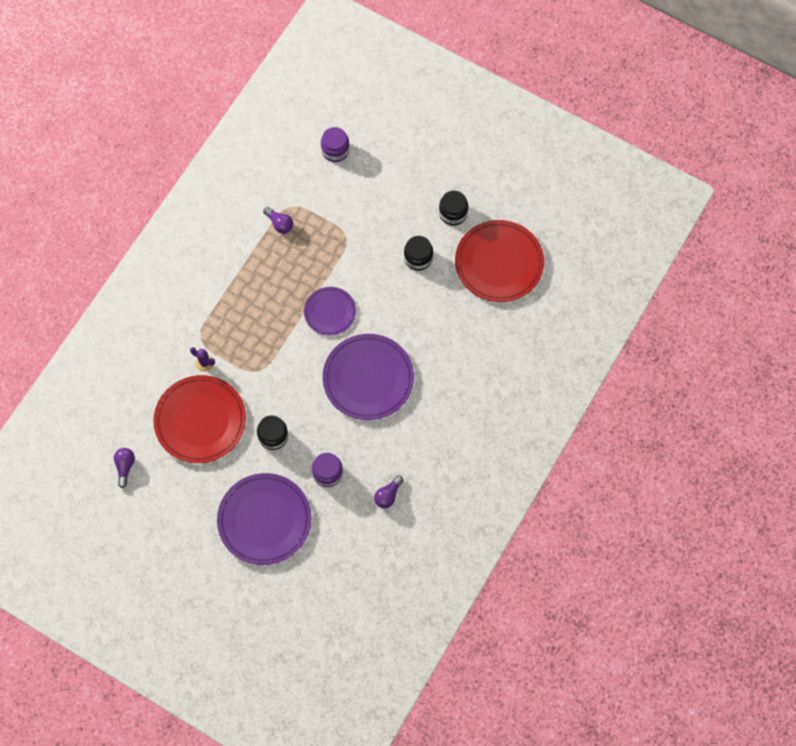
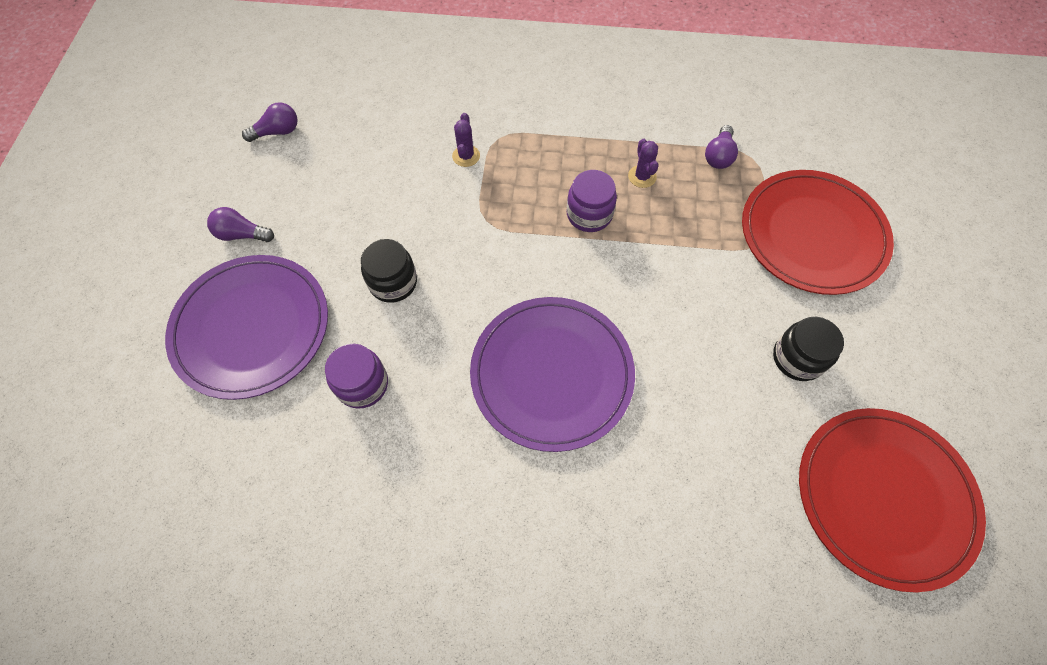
camera: 65 degrees right, 5 degrees down
red plate [153,375,246,463] -> red plate moved to [742,170,894,295]
purple plate [304,287,356,336] -> none
purple jar [321,127,350,162] -> purple jar moved to [566,170,617,232]
purple light bulb [374,475,404,508] -> purple light bulb moved to [207,207,274,242]
black jar [439,190,468,226] -> none
none -> purple cactus [628,139,658,188]

